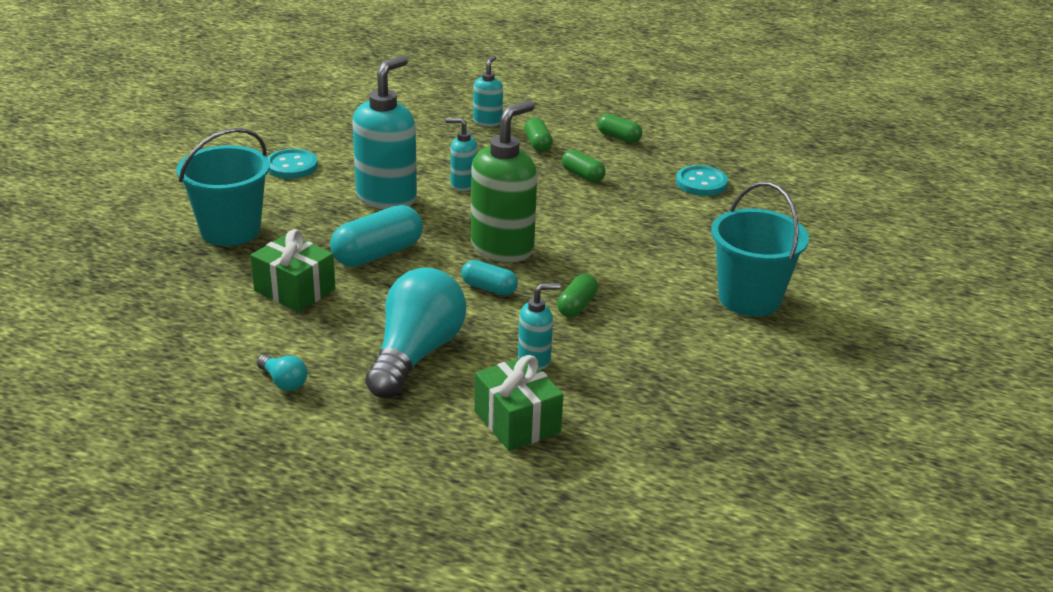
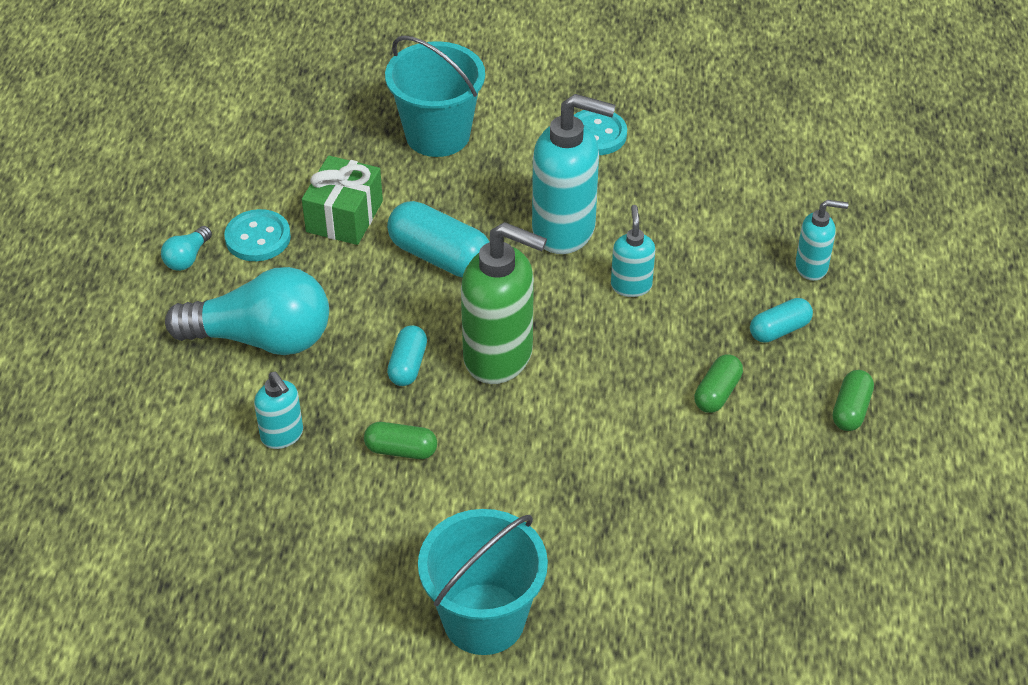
camera: 75 degrees right, 15 degrees up
green gift [474,355,563,451] -> none
green capsule [524,118,553,152] -> turquoise capsule [750,298,813,343]
turquoise button [676,165,728,196] -> turquoise button moved to [224,209,291,261]

